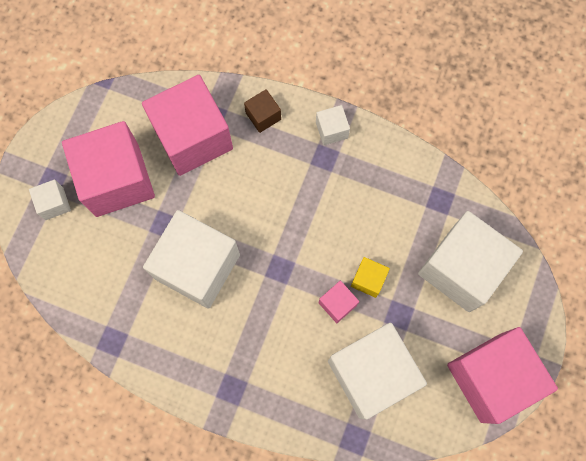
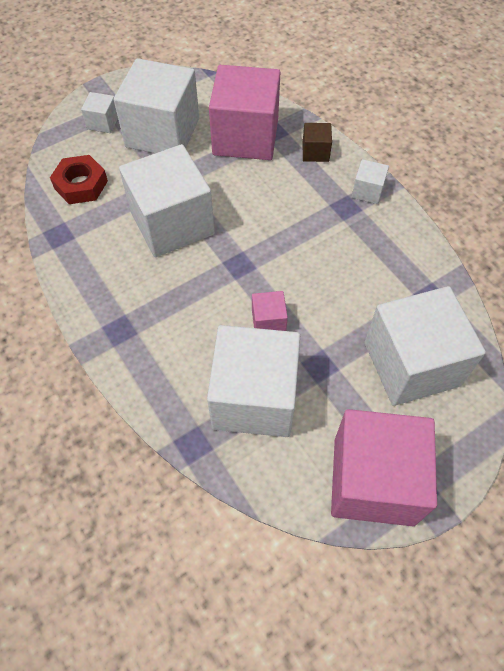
camera: 35 degrees right, 15 degrees down
pink cube [62,121,155,217] -> white cube [114,58,199,153]
yellow cube [351,257,390,298] -> none
none -> red nut [50,155,108,204]

